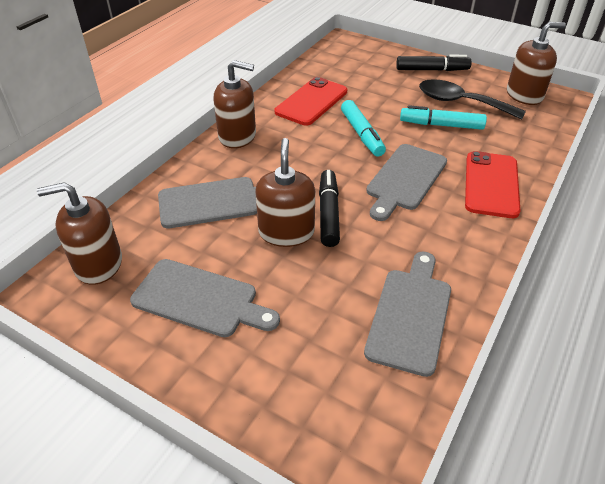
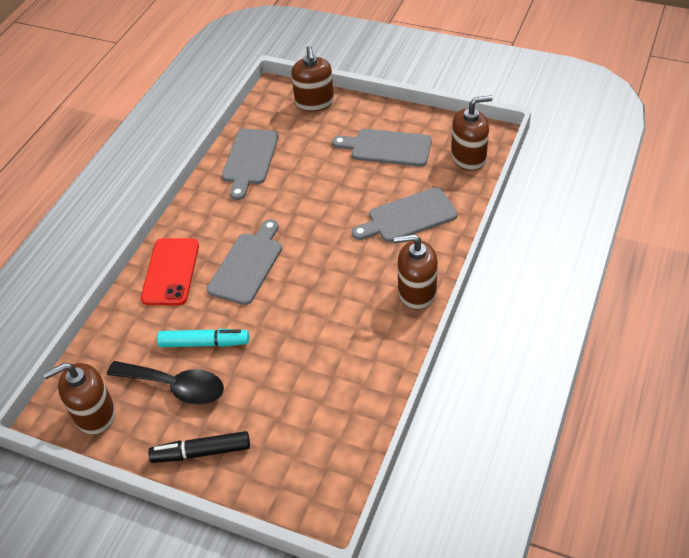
camera: 175 degrees right, 5 degrees up
brown soap dispenser [255,138,315,247] -> brown soap dispenser moved to [291,46,334,112]
red phone [275,77,347,126] -> none
black marker [319,170,340,247] -> none
turquoise marker [341,100,386,157] -> none

